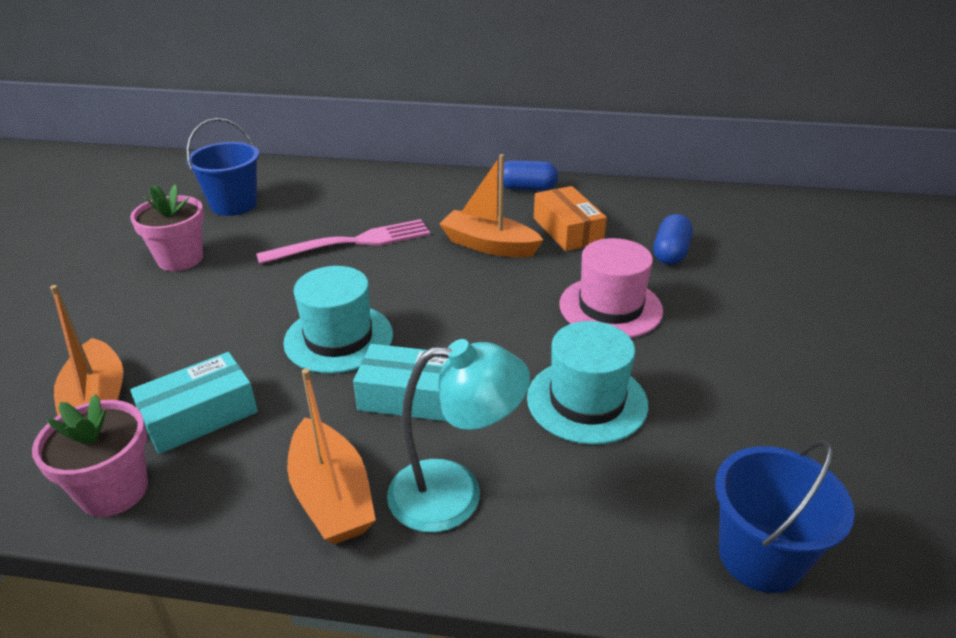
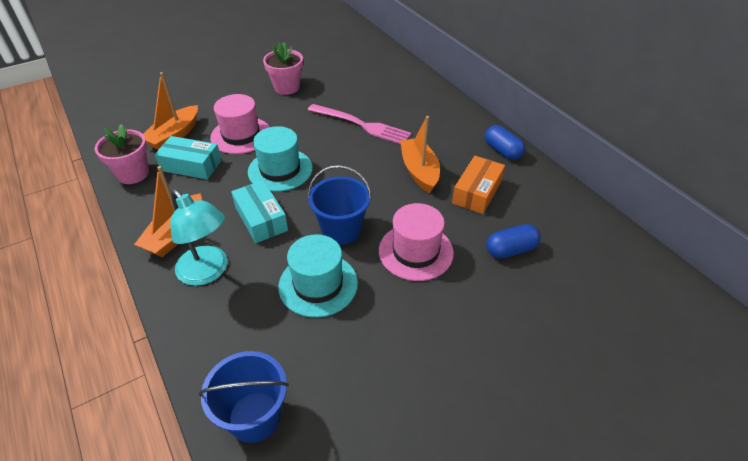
camera: 50 degrees right, 10 degrees up
blue bucket [186,118,259,216] -> blue bucket moved to [308,165,372,245]
none -> pink hat [210,94,270,154]

